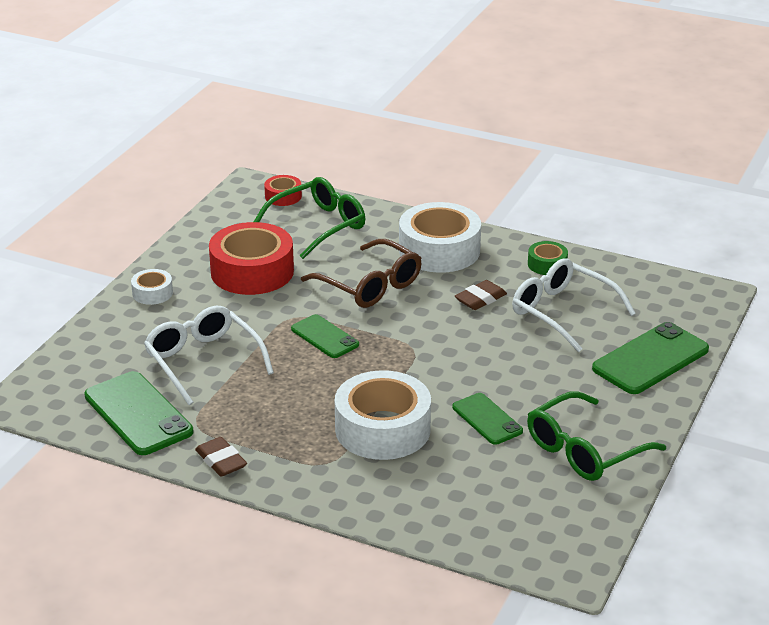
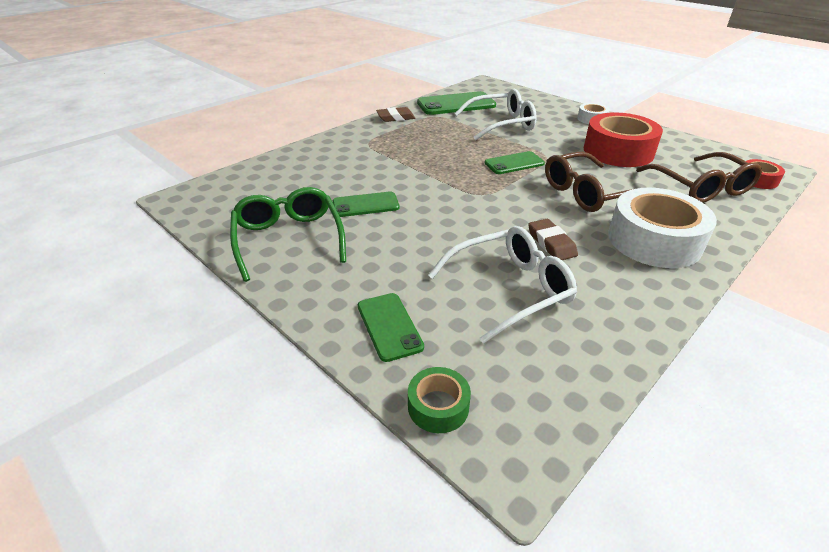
camera: 110 degrees right, 5 degrees up
green glasses [254,177,365,259] -> brown glasses [636,152,762,203]
white tape [335,370,431,460] -> none
green tape [528,241,568,275] -> green tape moved to [408,367,471,433]
green phone [592,322,709,394] -> green phone [358,293,424,362], size x0.61

